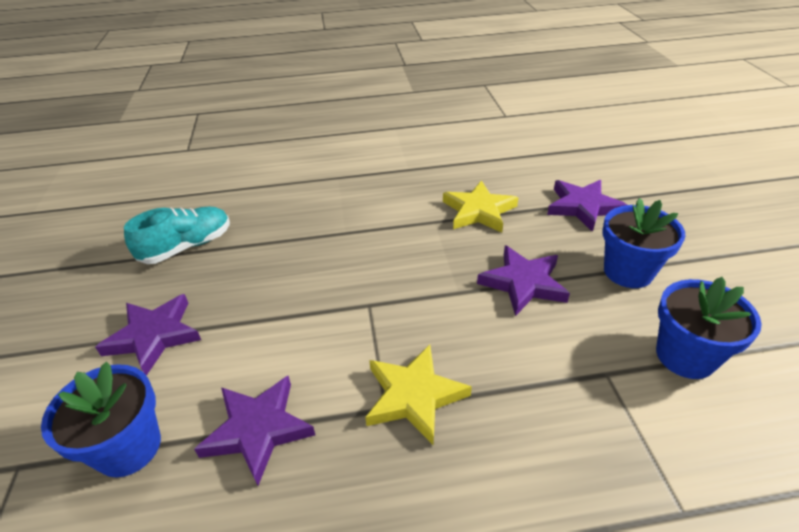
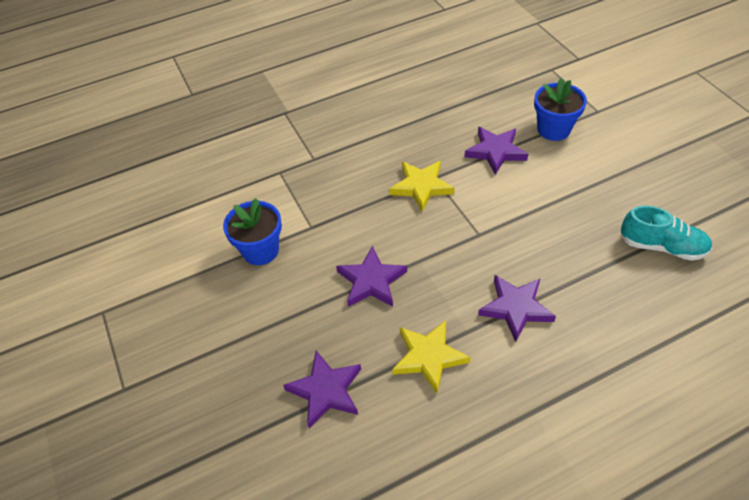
camera: 165 degrees right, 10 degrees up
purple star [95,294,201,376] -> purple star moved to [478,275,556,342]
turquoise shoe [124,207,230,264] -> turquoise shoe turned 105 degrees counterclockwise [620,205,712,261]
blue flower pot [603,198,686,288] -> none

